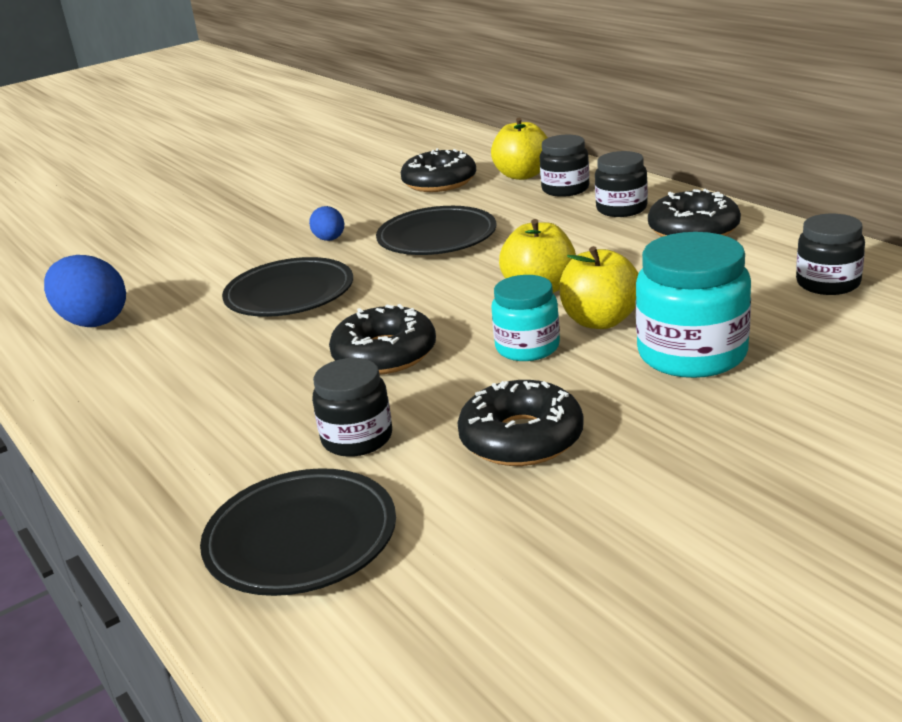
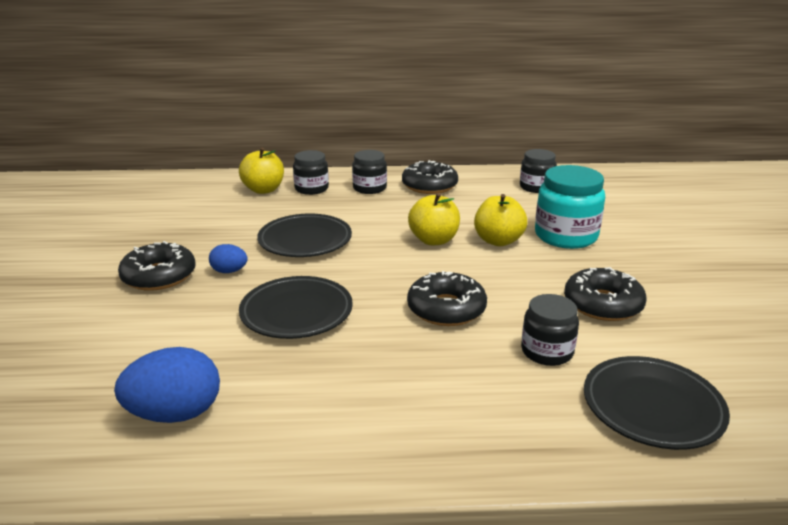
camera: 60 degrees left, 0 degrees up
black donut [401,148,476,192] -> black donut moved to [118,241,196,291]
turquoise jar [491,275,560,361] -> none

